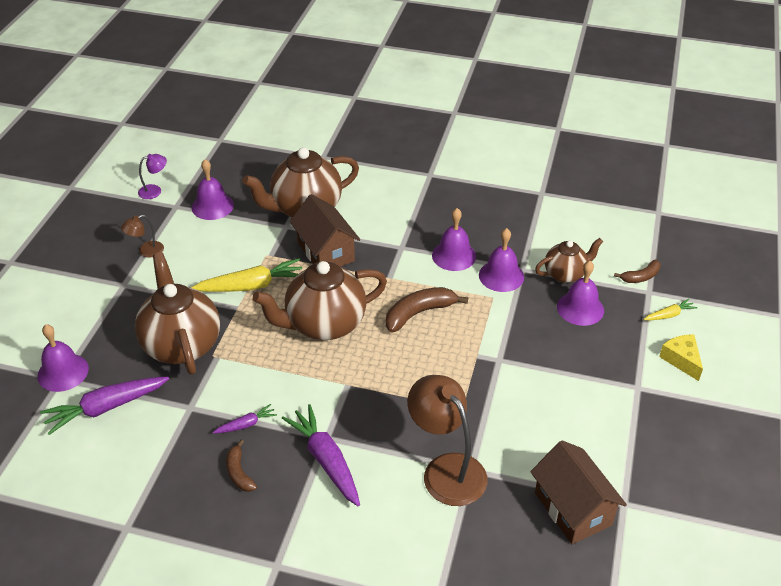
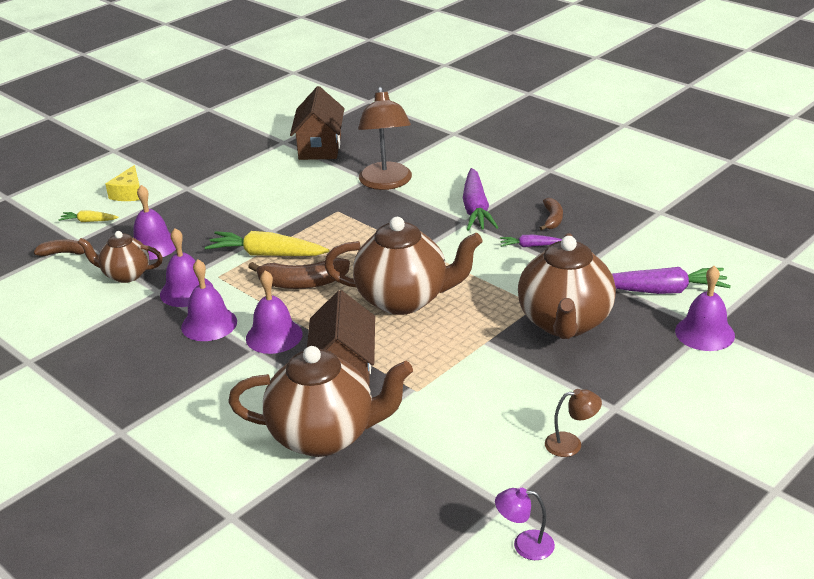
camera: 150 degrees left, 10 degrees down
yellow carrot [191,258,303,292] -> yellow carrot moved to [205,231,330,256]
purple bell [192,159,234,220] -> purple bell moved to [246,270,303,354]

